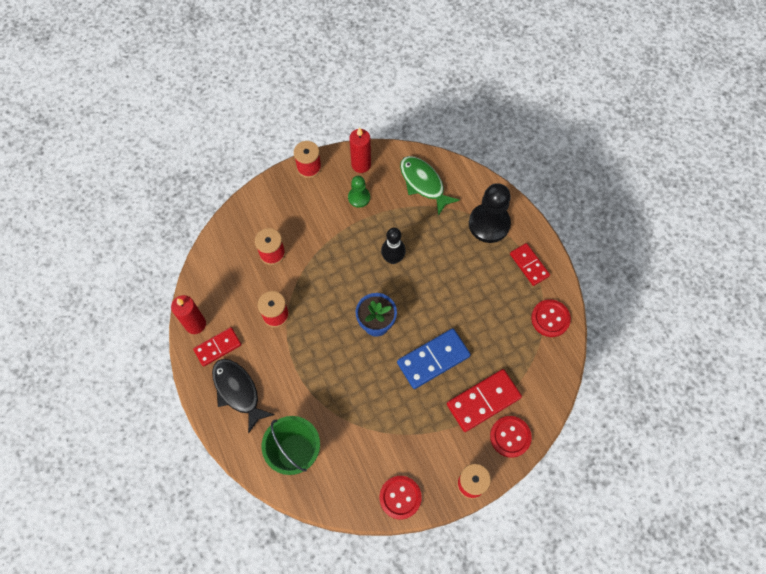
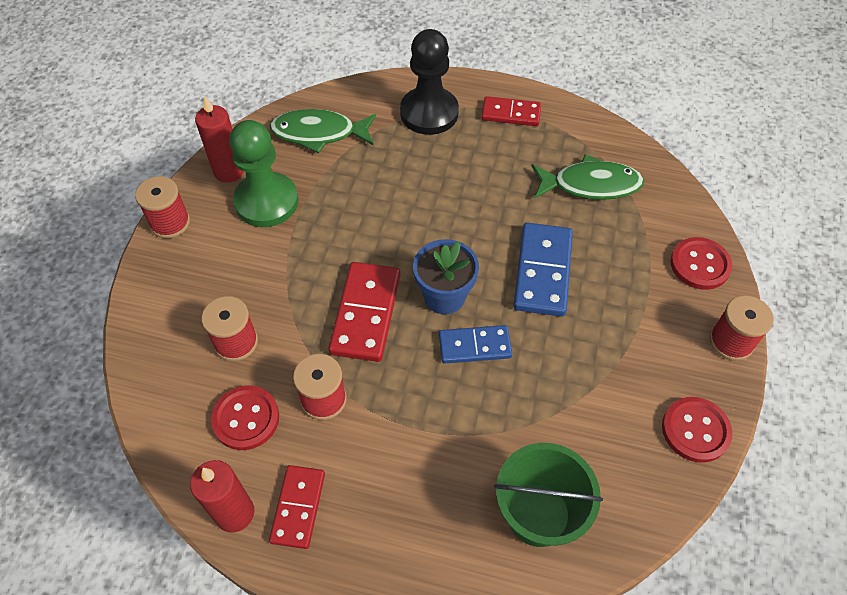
camera: 50 degrees left, 10 degrees down
black fish [212,359,275,433] -> none
green pawn [348,176,370,208] -> green pawn [229,120,299,227], size x1.84
black bowling pin [381,228,406,264] -> none
red domino [447,369,522,432] -> red domino moved to [328,262,400,362]
red button [531,300,571,337] -> red button moved to [211,386,279,450]
none -> blue domino [439,325,512,364]
none -> green fish [532,155,644,200]

